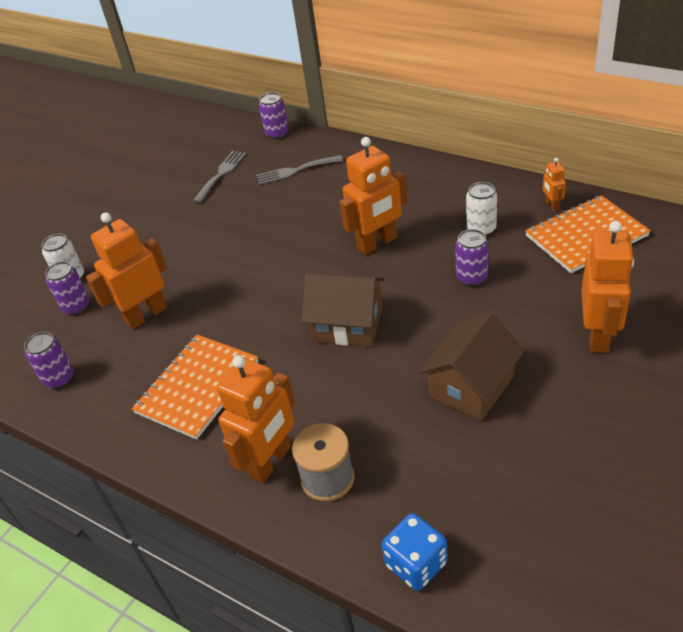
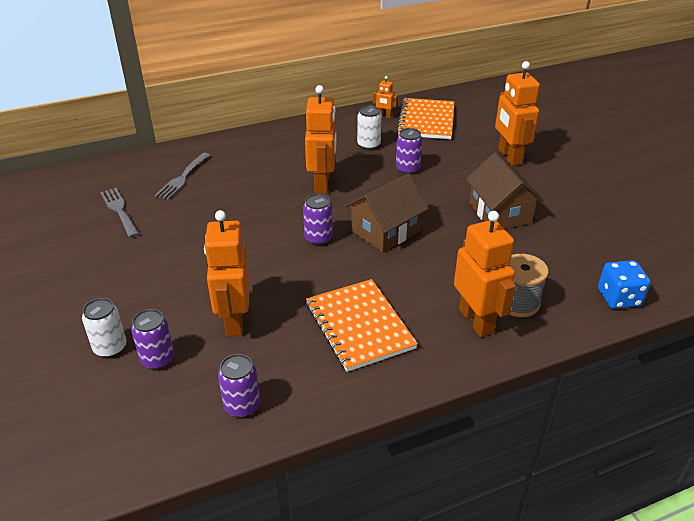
camera: 60 degrees left, 5 degrees down
purple can [259,92,289,139] -> purple can moved to [303,194,333,245]
orange robot [581,221,634,353] -> orange robot turned 150 degrees counterclockwise [495,61,540,166]

